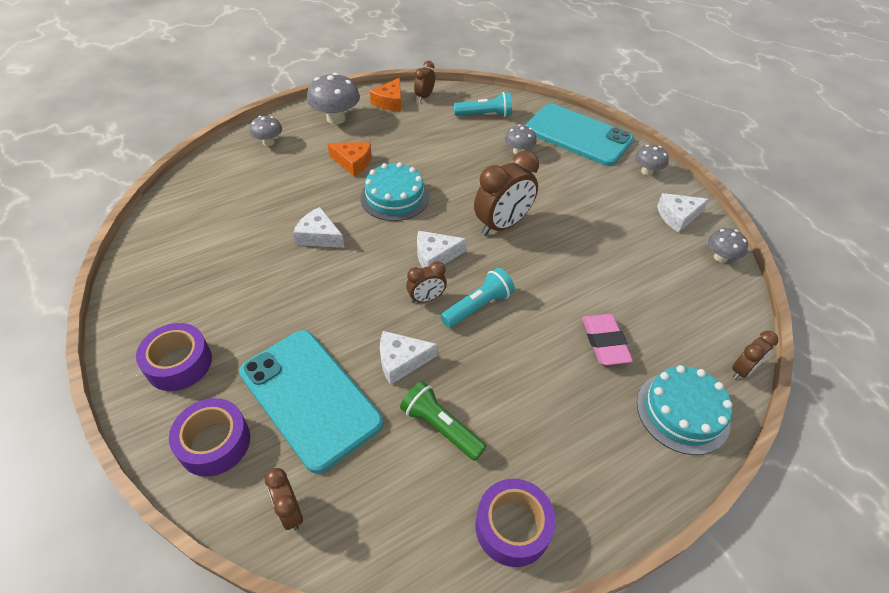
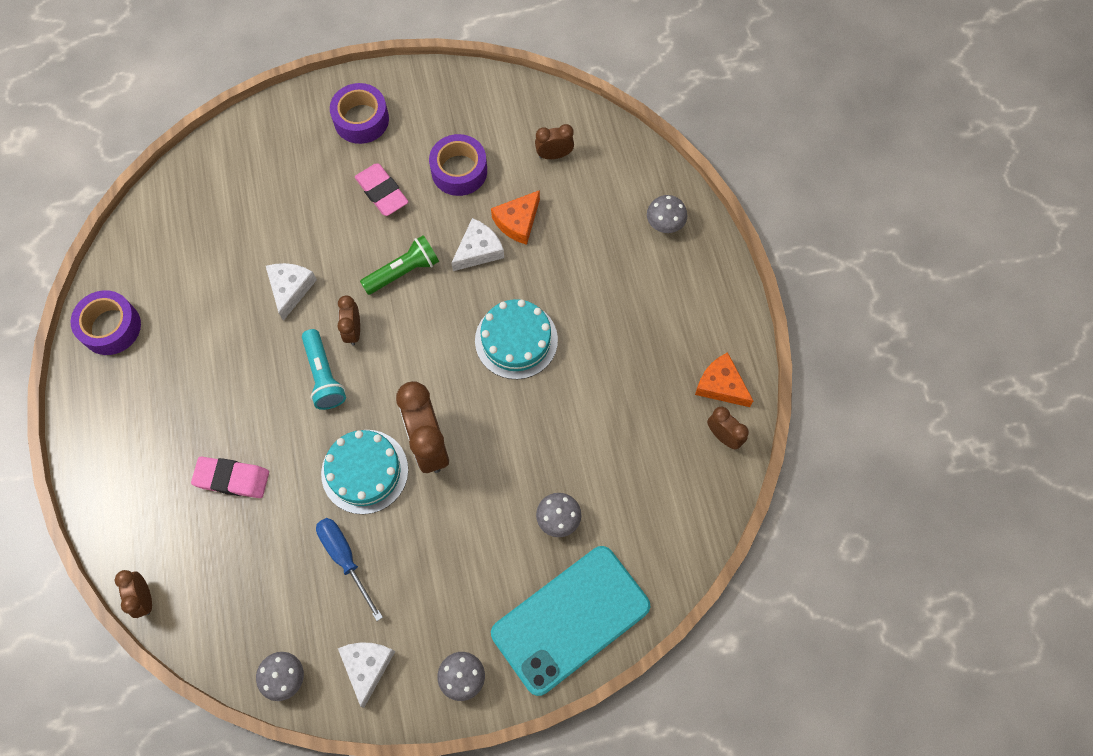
camera: 110 degrees right, 20 degrees up
purple tape [169,398,250,477] -> purple tape moved to [429,134,487,196]
turquoise phone [239,330,383,474] -> none
brown clock [265,468,303,530] -> brown clock moved to [535,124,574,159]
grey mushroom [307,73,360,124] -> none
orange cheese [327,142,372,177] -> orange cheese moved to [491,190,540,245]
green flashlight [400,381,487,461] -> green flashlight moved to [360,235,439,295]
white cheese [417,231,467,268] -> none
turquoise flashlight [454,92,512,117] -> none
turquoise cake [637,365,732,455] -> turquoise cake moved to [321,430,408,514]
none -> blue screwdriver [316,518,383,621]
none -> pink eraser [355,163,408,216]

